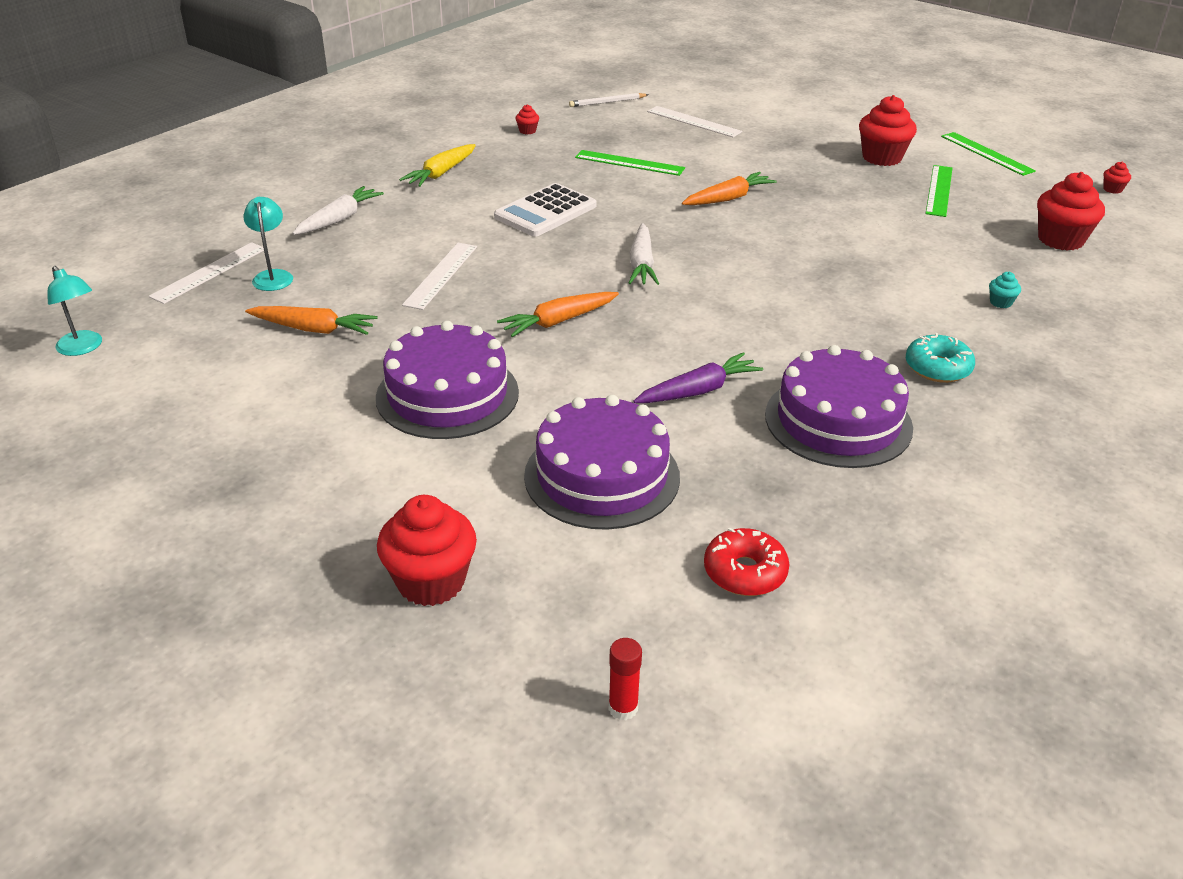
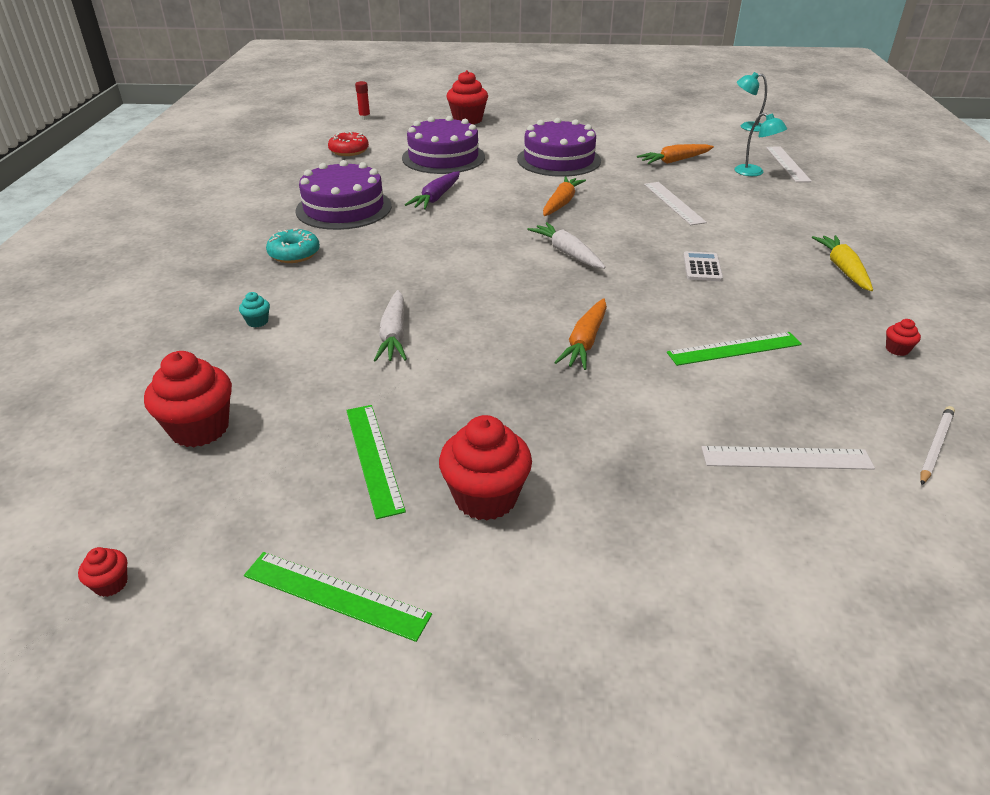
camera: 145 degrees right, 0 degrees up
white carrot [293,186,384,235] -> white carrot moved to [374,290,407,361]
white calculator [494,183,596,237] -> white calculator [683,251,723,281], size x0.58

